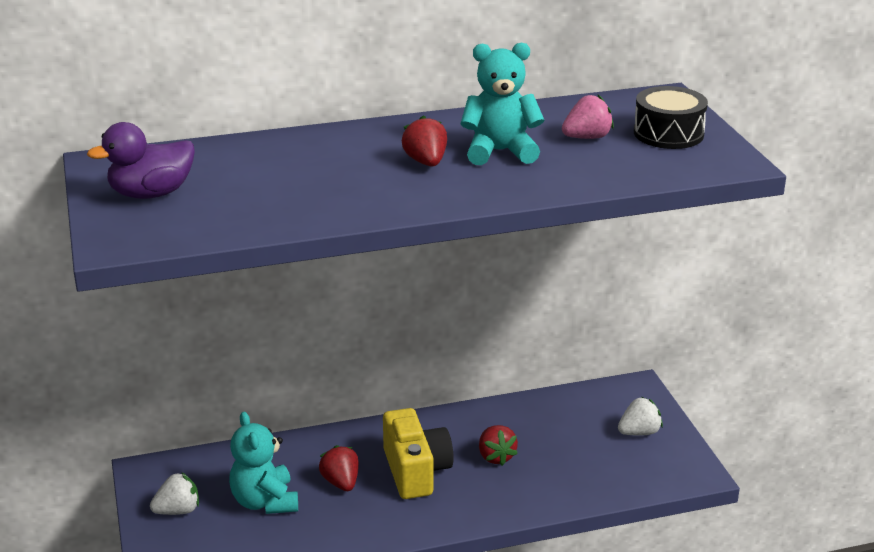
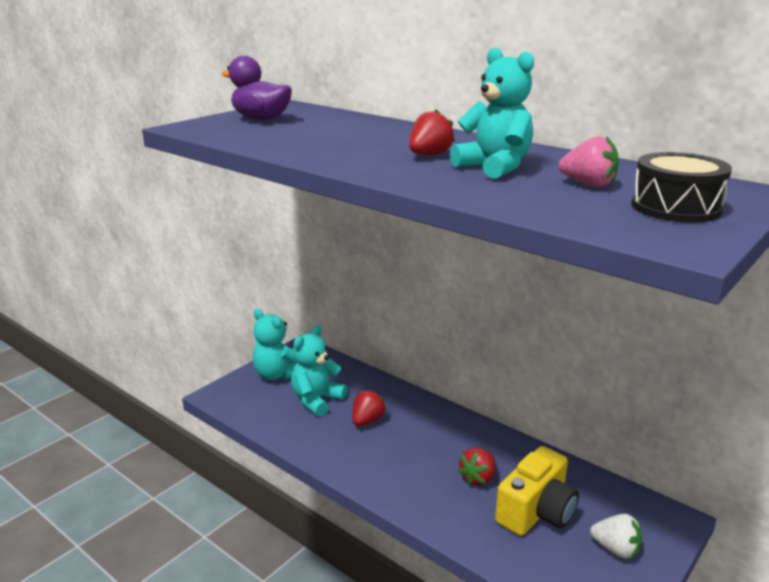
camera: 55 degrees right, 5 degrees down
white strawberry [150,472,199,515] -> turquoise teddy bear [253,309,298,380]
yellow camera [383,408,454,499] -> yellow camera moved to [495,446,579,536]

